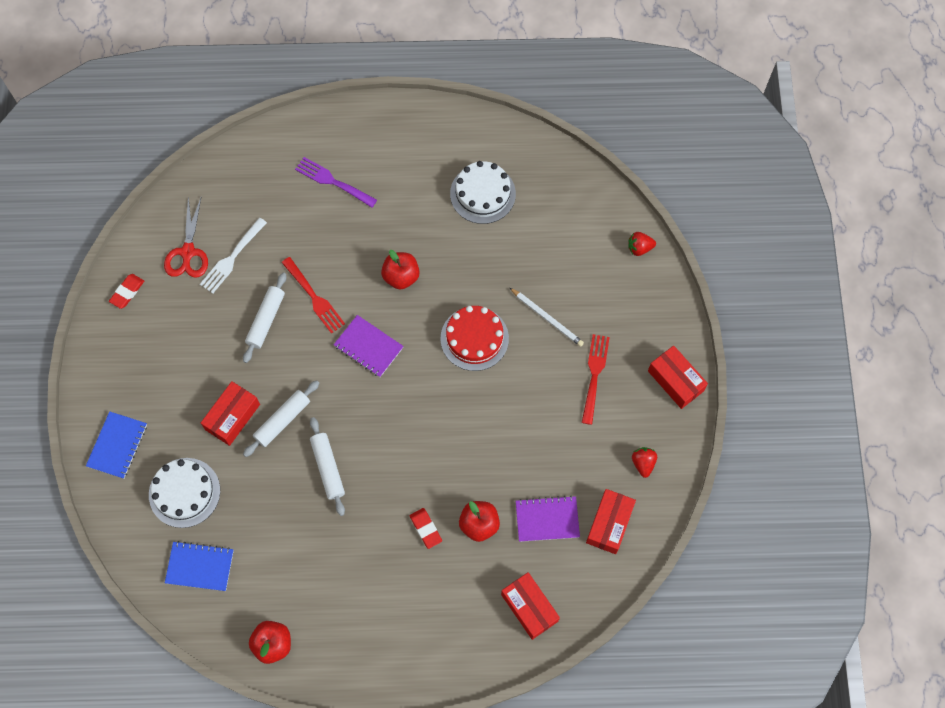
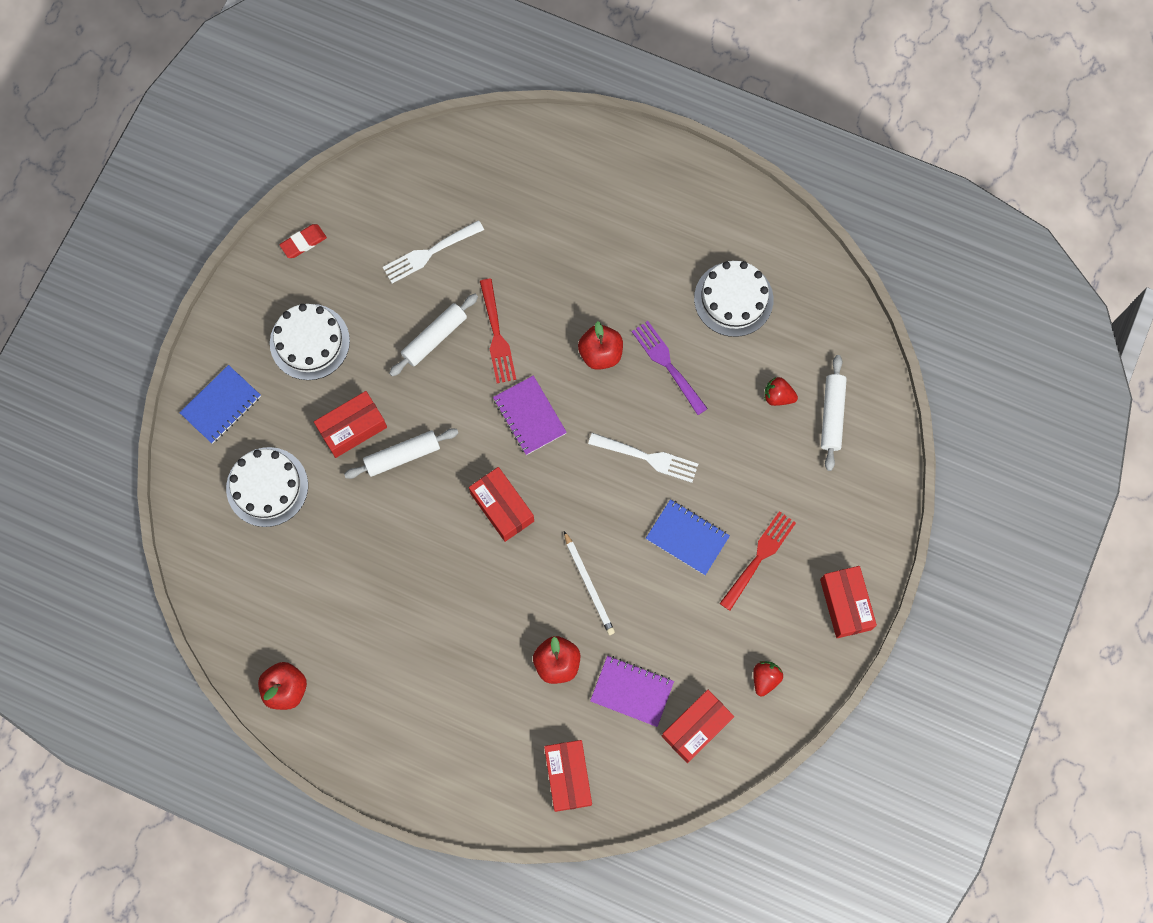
camera: 25 degrees right, 5 degrees up
red scissors [164,197,208,278] -> none
blue notebook [165,541,234,591] -> blue notebook moved to [646,499,730,575]
purple fork [295,157,377,207] -> purple fork moved to [632,321,708,415]
white rolling pin [310,417,345,516] -> white rolling pin moved to [821,355,847,471]
red eraser [410,508,442,549] -> none
red cake [440,306,509,371] -> white fork [588,433,698,483]
white pencil [510,288,584,347] -> white pencil moved to [564,531,615,635]
red strawberry [628,232,656,256] -> red strawberry moved to [764,377,798,406]
none -> white cake [270,304,350,380]
none -> red box [469,467,534,542]

